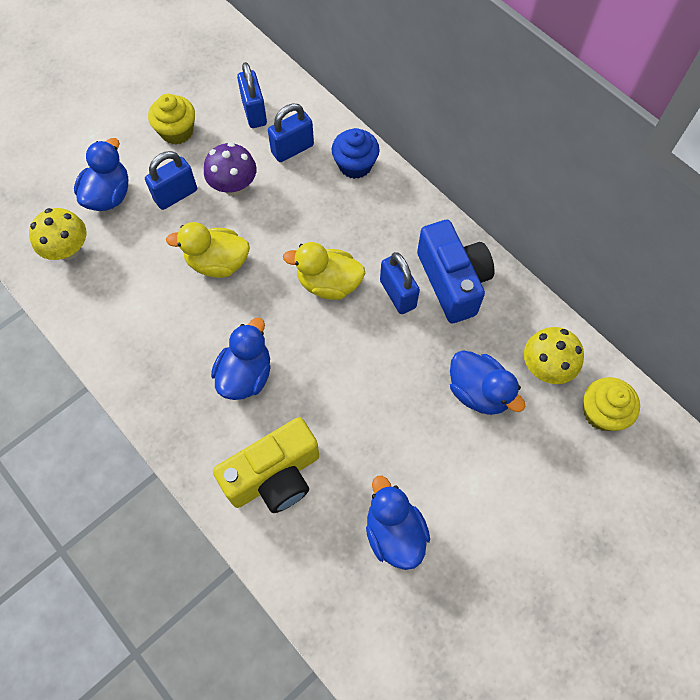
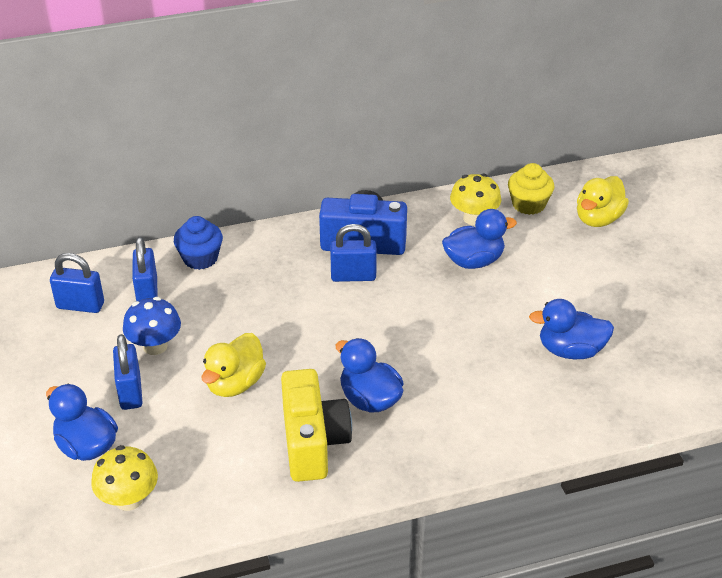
camera: 65 degrees left, 25 degrees down
yellow cupcake [148,94,195,145] -> none
purple mushroom [204,142,257,195] -> blue mushroom [123,297,181,355]
yellow camera [213,417,319,513] -> yellow camera moved to [281,369,352,482]
yellow duck [283,242,365,300] -> yellow duck moved to [577,176,629,227]

